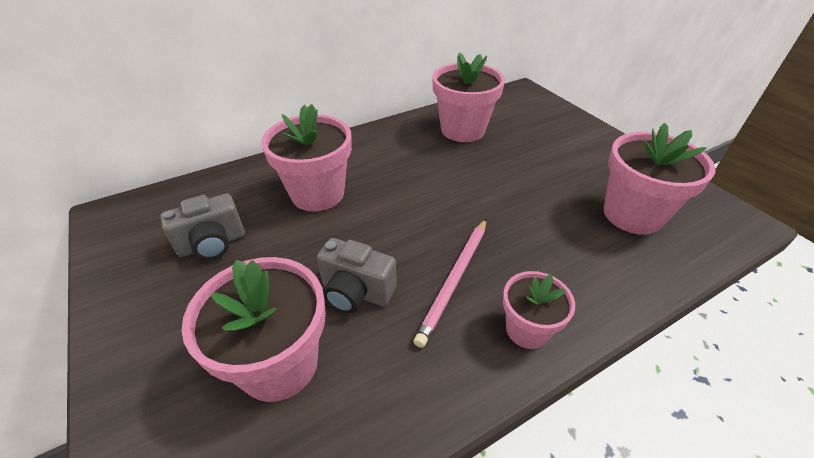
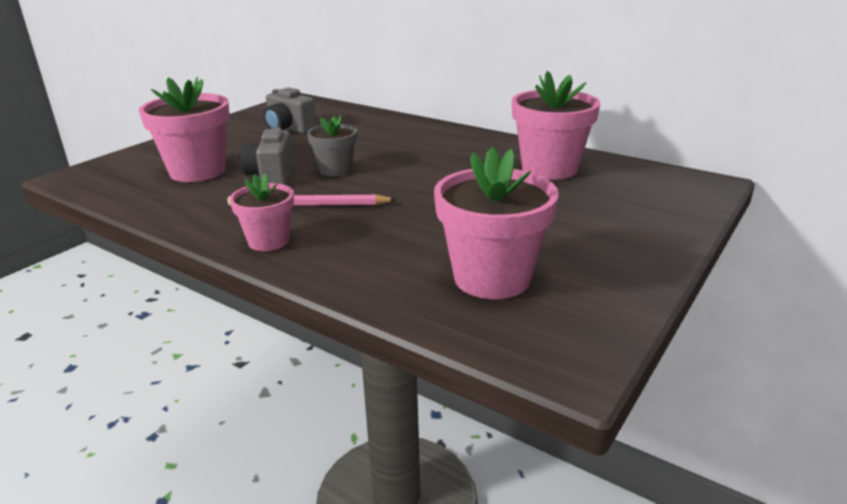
camera: 65 degrees right, 15 degrees down
pink flower pot [261,104,352,211] -> none
none -> grey flower pot [307,115,357,176]

